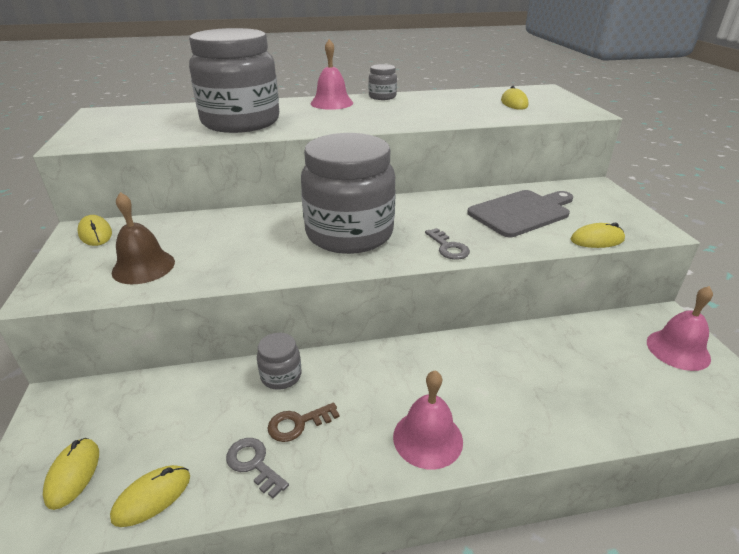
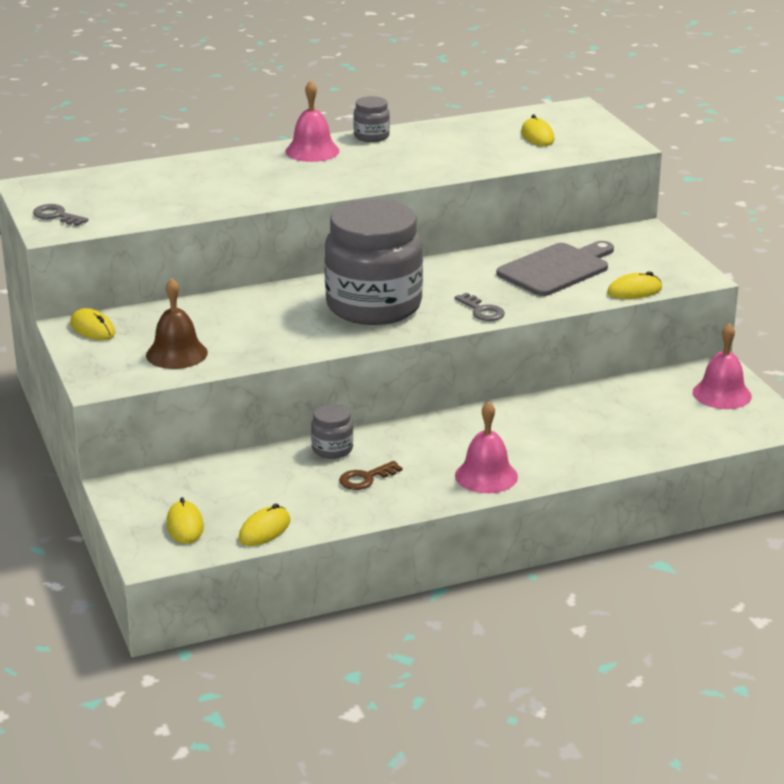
camera: 10 degrees left, 5 degrees down
grey jar [189,28,279,133] -> none
grey key [226,438,289,498] -> grey key moved to [33,204,88,226]

